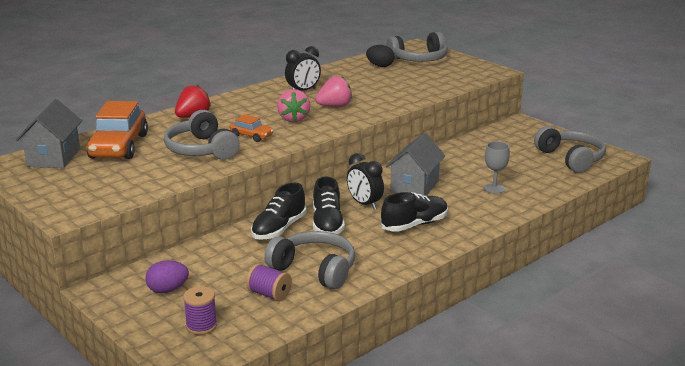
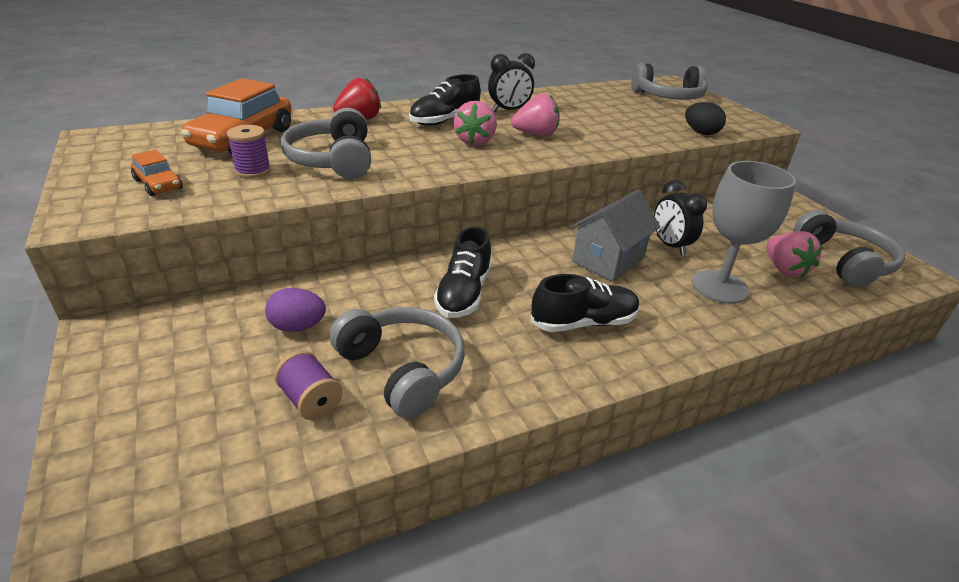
camera: 15 degrees right, 10 degrees up
grey house [16,99,82,168] -> none
purple egg [145,260,189,293] -> purple egg moved to [265,288,326,332]
purple spool [183,286,217,335] -> purple spool moved to [227,125,271,178]
orange car [230,114,274,142] -> orange car moved to [131,150,183,196]
black shoe [251,183,307,240] -> black shoe moved to [409,74,481,126]
black clock [347,153,384,210] -> black clock moved to [654,180,707,255]
black egg [366,45,395,67] -> black egg moved to [685,102,726,135]
grey goblet [484,141,510,194] -> grey goblet [692,161,796,304], size x1.83
none -> pink strawberry [766,231,823,278]

